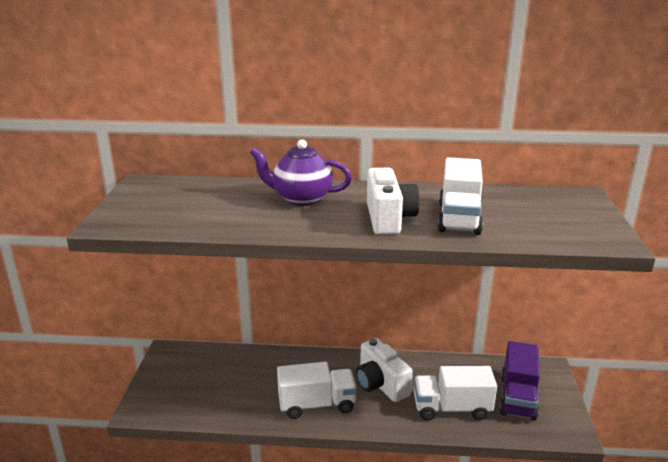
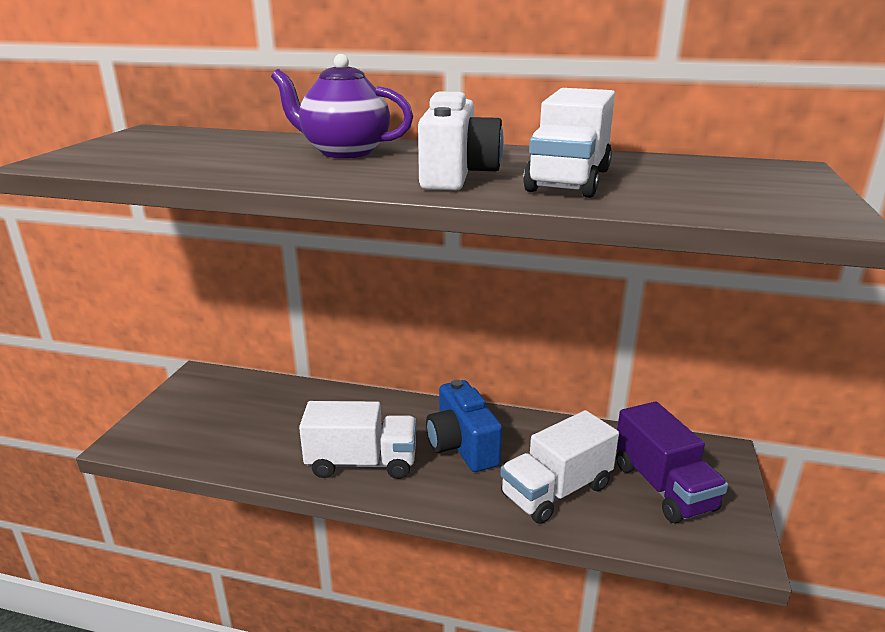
camera: 10 degrees right, 0 degrees up
white camera [356,338,413,402] -> blue camera [426,380,502,472]
white truck [414,366,497,421] -> white truck turned 45 degrees counterclockwise [500,410,619,524]
purple truck [499,341,540,420] -> purple truck turned 45 degrees counterclockwise [616,402,728,523]

